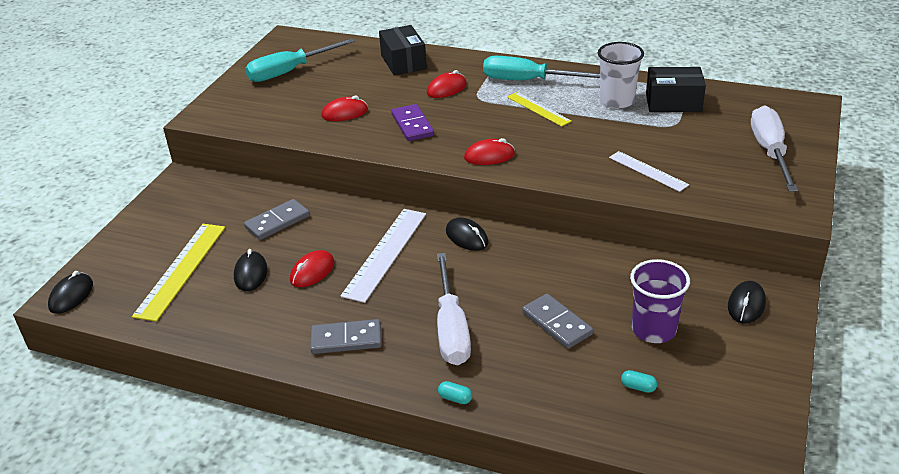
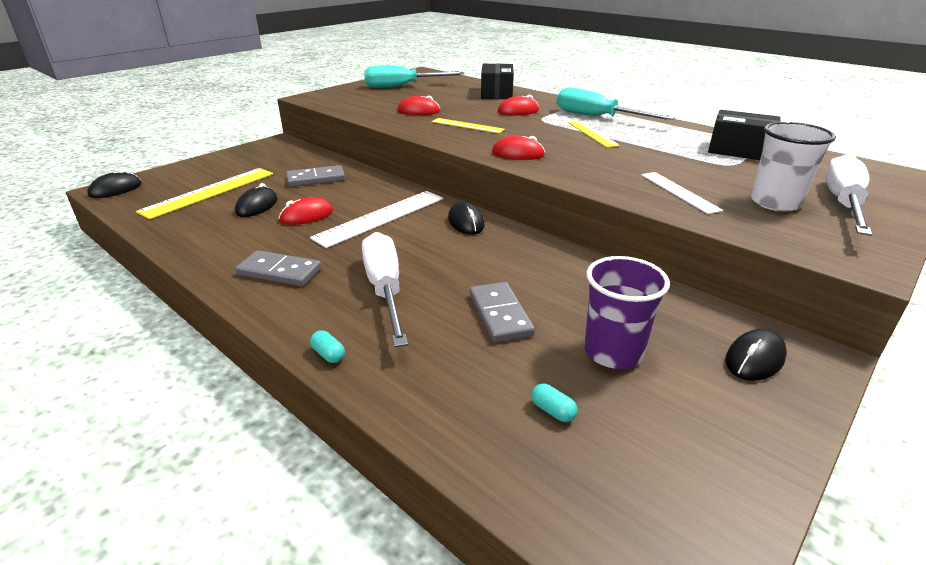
camera: 20 degrees right, 5 degrees down
purple domino [391,104,434,141] -> yellow ruler [431,118,505,133]
white screwdriver [437,253,471,365] -> white screwdriver turned 150 degrees clockwise [362,232,408,347]
white cup [598,42,644,109] -> white cup moved to [751,122,836,212]

